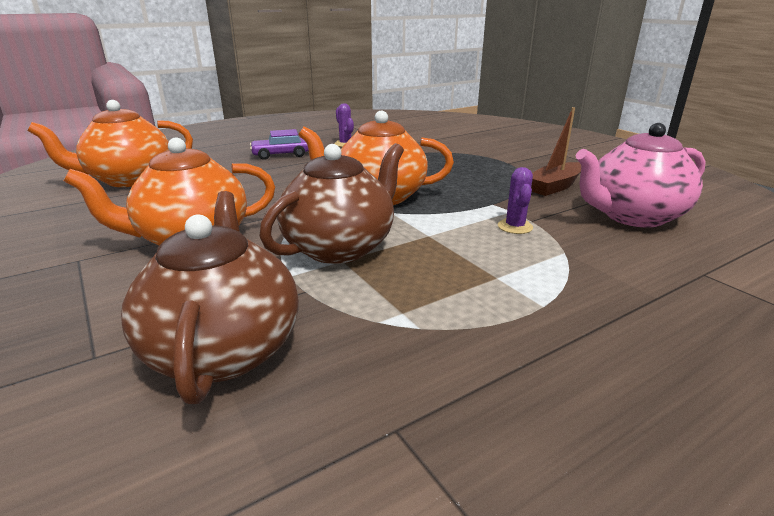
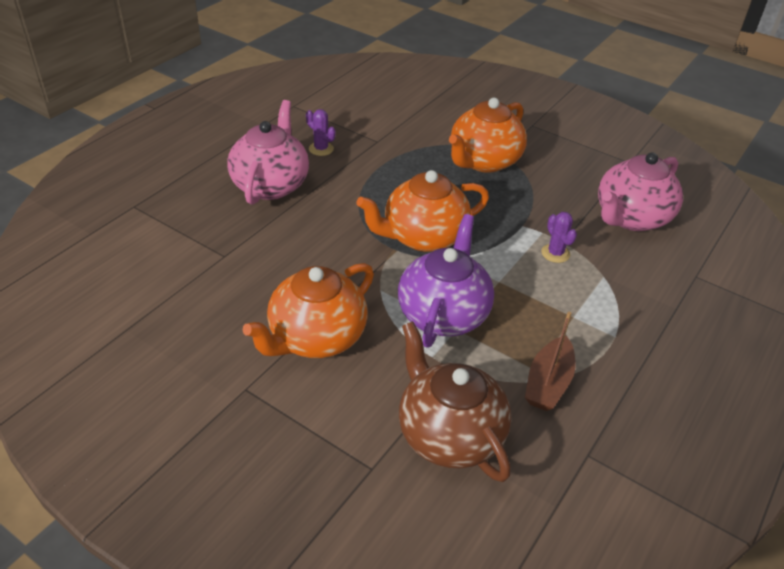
camera: 25 degrees left, 15 degrees up
orange teapot [28,100,193,187] -> orange teapot moved to [449,98,527,173]
purple car [250,129,309,160] -> pink teapot [228,100,309,205]
brown teapot [260,143,404,264] -> purple teapot [398,214,494,348]
brown boat [531,107,581,196] -> brown boat moved to [525,312,575,411]

